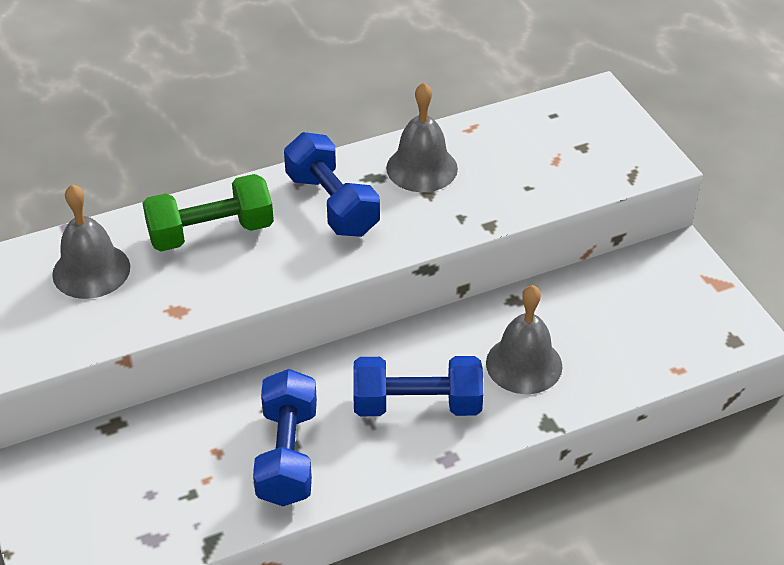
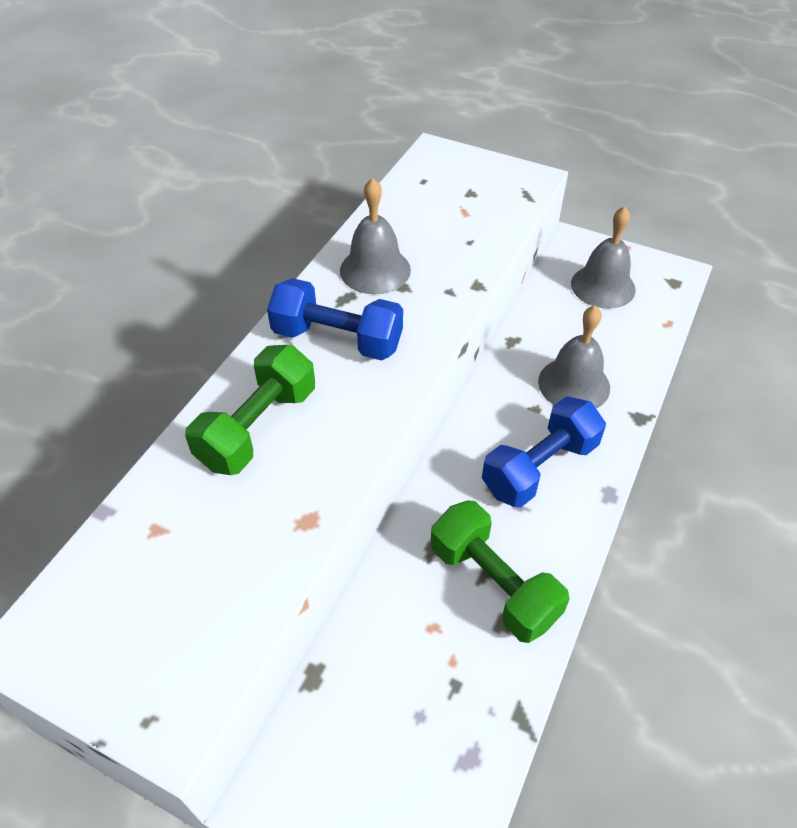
camera: 40 degrees left, 5 degrees up
grey bell [52,184,130,299] -> grey bell moved to [571,206,636,309]
blue dumbbell [253,369,317,506] -> green dumbbell [431,500,570,643]

